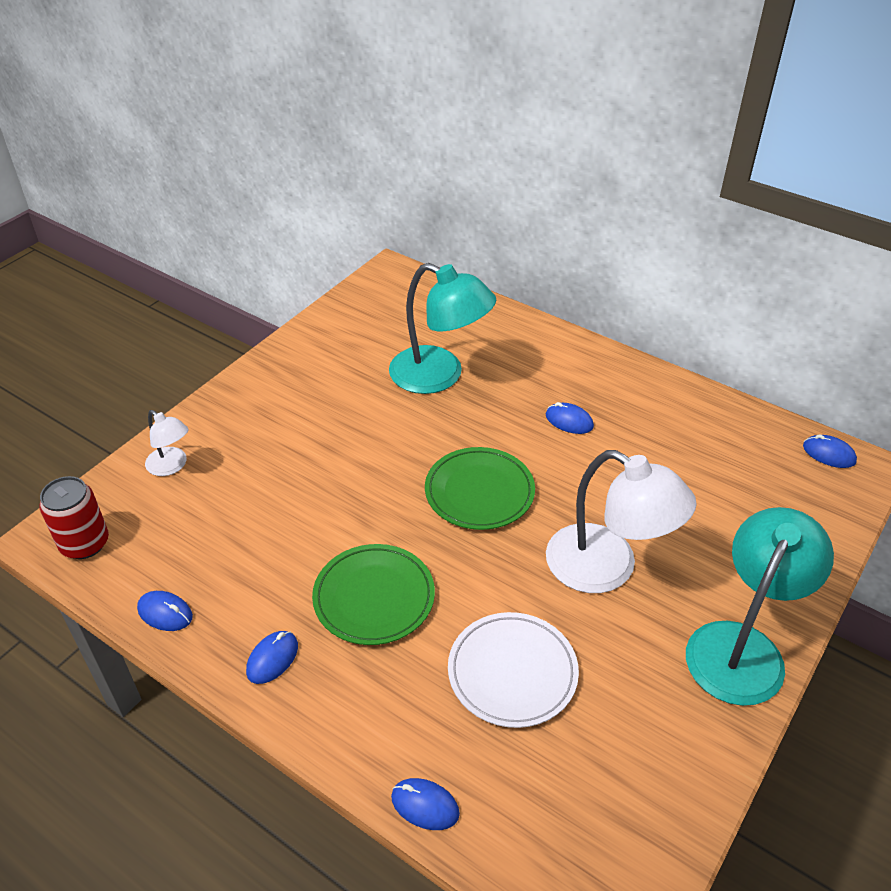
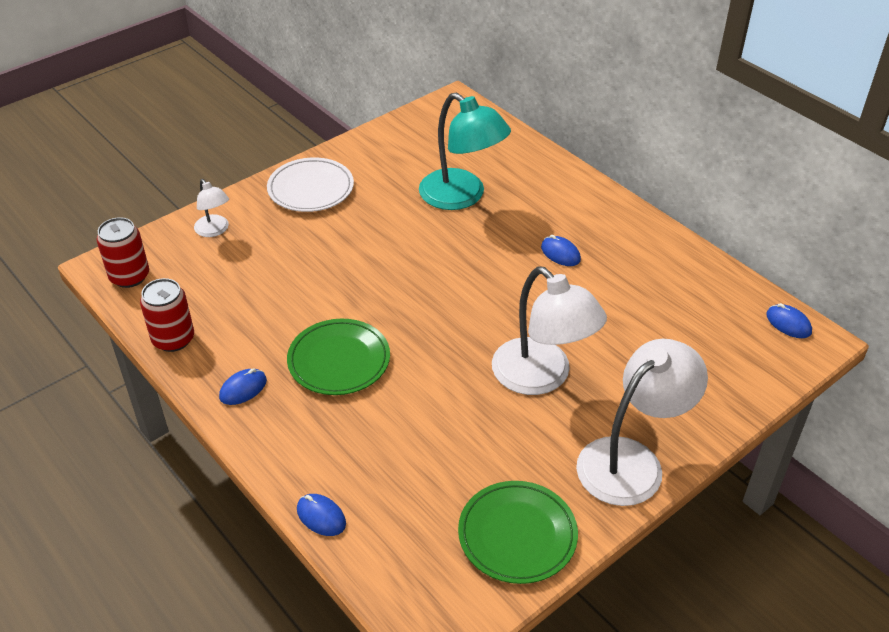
camera: 15 degrees right, 0 degrees up
blue mouse [137,591,193,631] -> red can [140,278,194,352]
green plate [425,447,535,530] -> green plate moved to [458,481,578,584]
white plate [448,612,579,728] -> white plate moved to [267,158,354,212]
turquoise lamp [686,507,834,706] -> white lamp [576,339,708,506]

